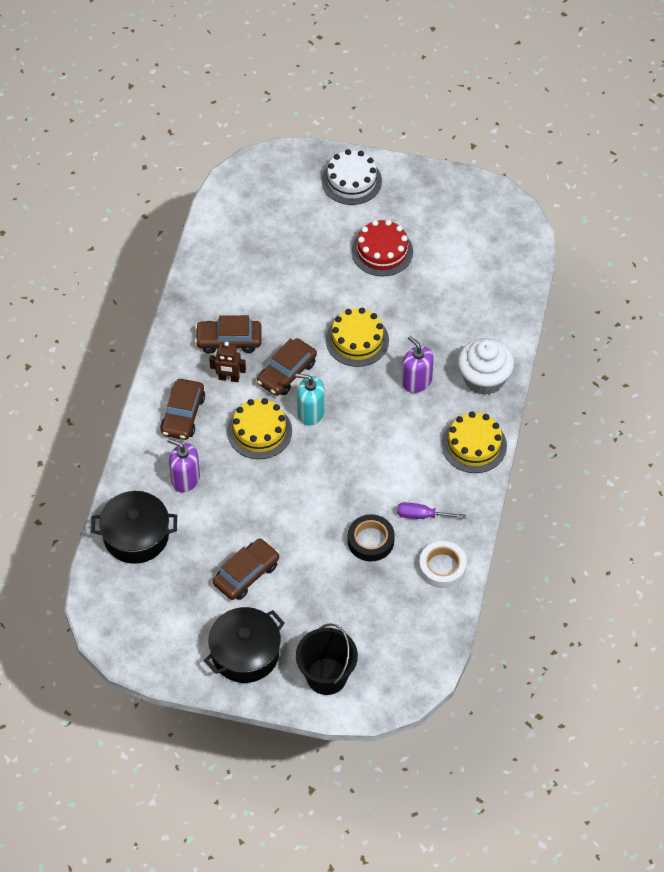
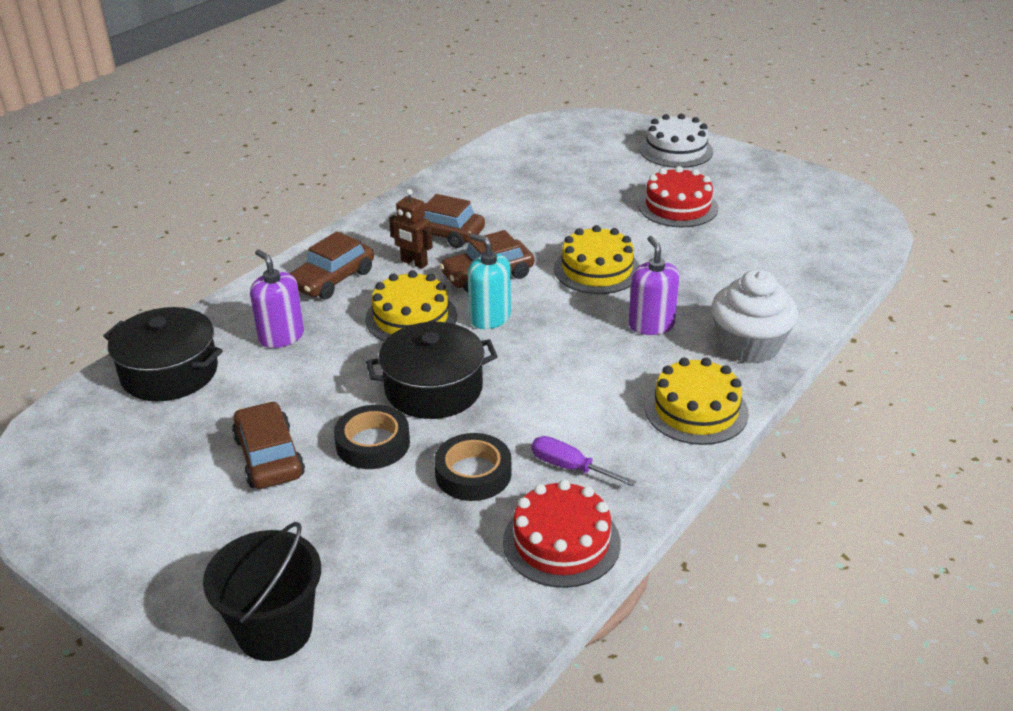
camera: 25 degrees right, 20 degrees down
black pot [204,607,285,683] -> black pot moved to [366,322,498,419]
brown car [213,538,279,600] -> brown car turned 90 degrees counterclockwise [232,401,305,489]
white tape [419,541,467,588] -> red cake [503,480,621,588]
none -> black tape [334,405,410,469]

